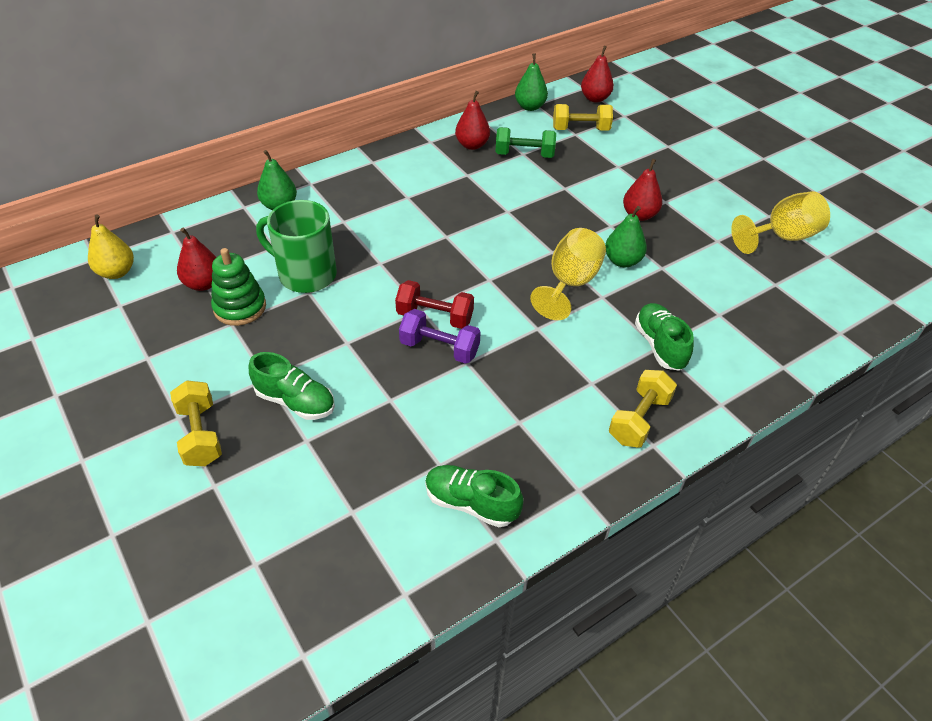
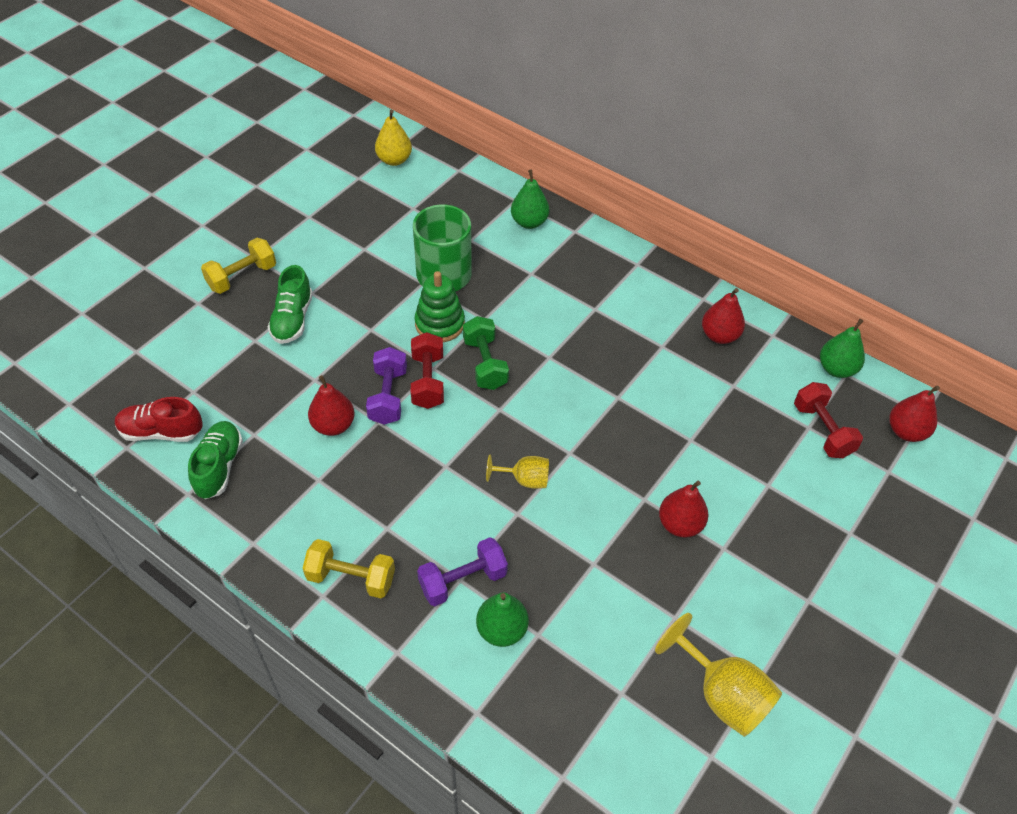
camera: 70 degrees right, 5 degrees up
red pear [177,228,216,291] -> red pear moved to [308,375,354,436]
green stacking toy [211,248,266,326] -> green stacking toy moved to [414,271,465,342]
green dumbbell [495,127,556,158] -> green dumbbell moved to [463,316,509,390]
yellow goblet [530,228,606,320] -> yellow goblet [486,454,549,489], size x0.59
yellow dumbbell [553,104,613,131] -> red dumbbell [794,382,863,458]
green pear [605,206,647,267] -> green pear moved to [476,592,529,647]
green shoe [635,303,694,371] -> purple dumbbell [417,537,508,606]
none -> red shoe [115,397,203,442]

